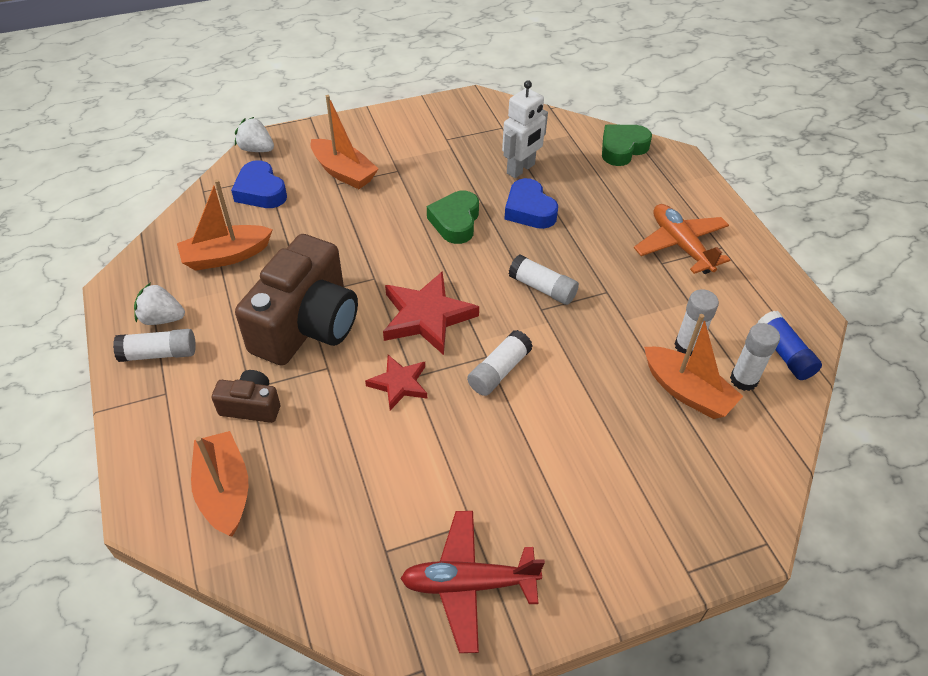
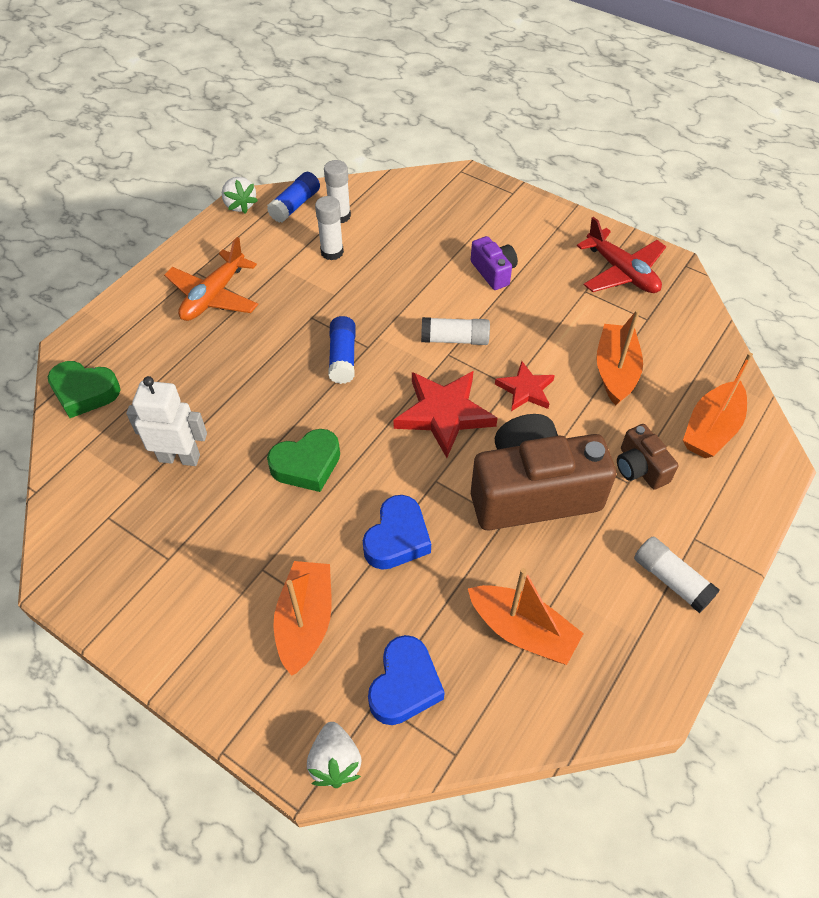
camera: 125 degrees left, 5 degrees up
white strawberry [134,282,185,325] -> white strawberry moved to [222,177,258,214]
blue heart [504,178,558,229] -> blue heart moved to [363,495,431,570]
white glue stick [509,254,579,305] -> blue glue stick [328,316,356,384]
orange boat [644,314,743,419] -> orange boat moved to [596,309,643,405]
none -> purple camera [471,236,518,290]

